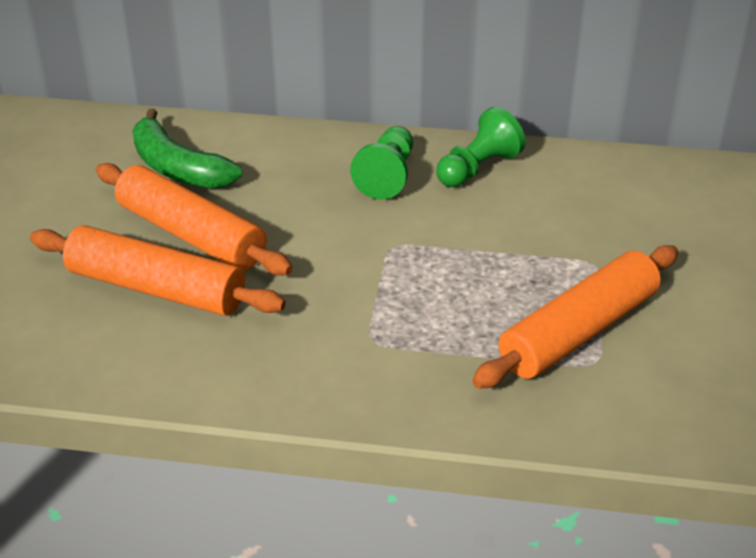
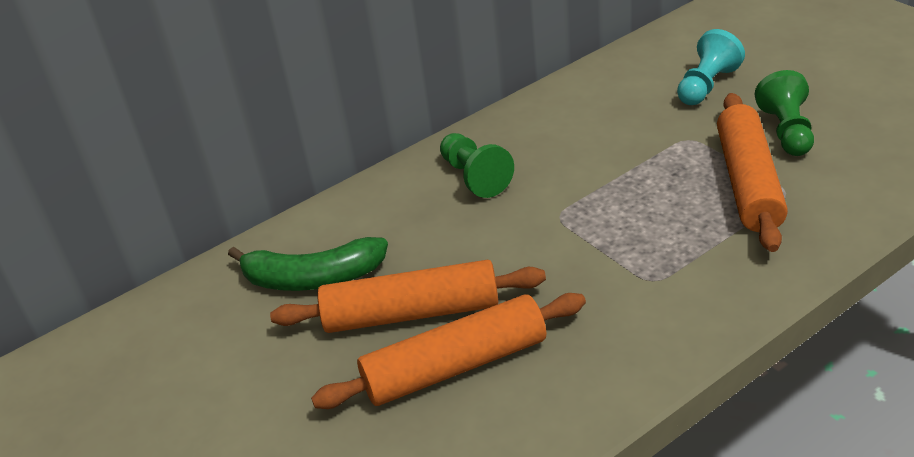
camera: 40 degrees left, 0 degrees up
green pawn [436,107,526,187] -> green pawn moved to [754,70,814,156]
none -> turquoise pawn [677,29,745,105]

